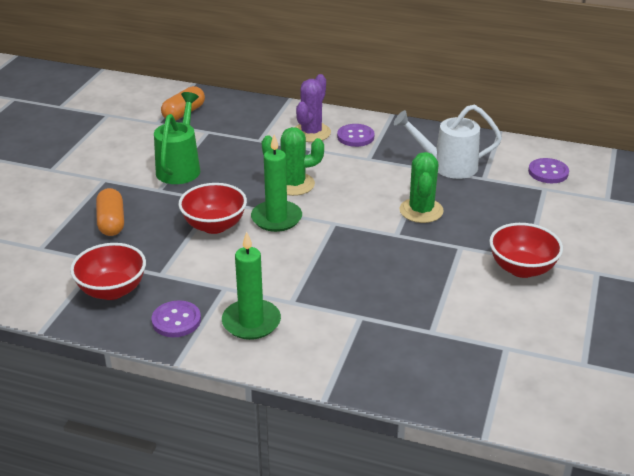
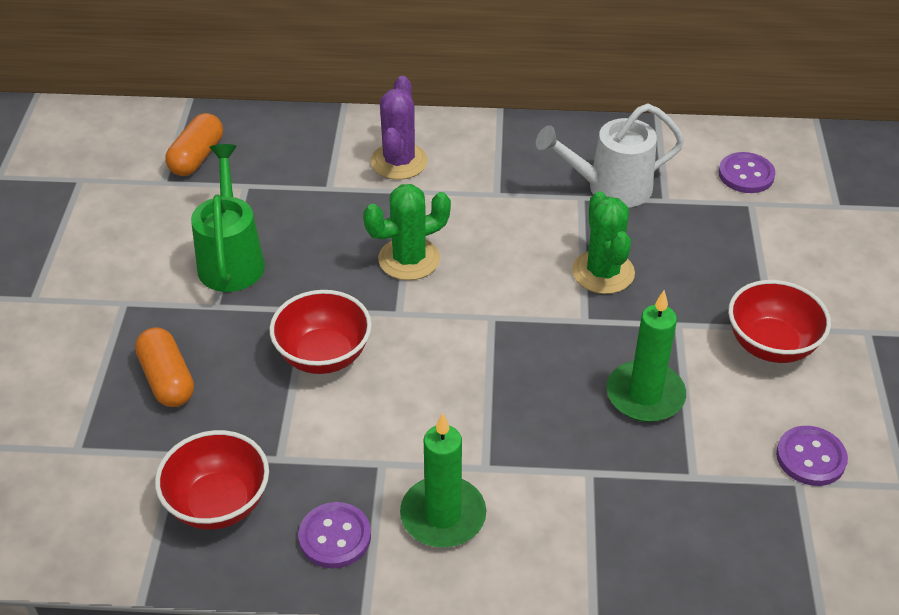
camera: 15 degrees left, 10 degrees up
green candle [251,134,302,232] -> green candle moved to [607,290,686,422]
purple button [337,124,375,147] -> purple button moved to [776,426,848,486]

